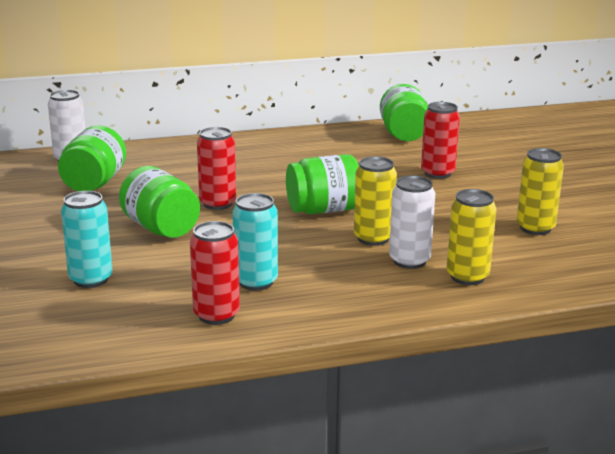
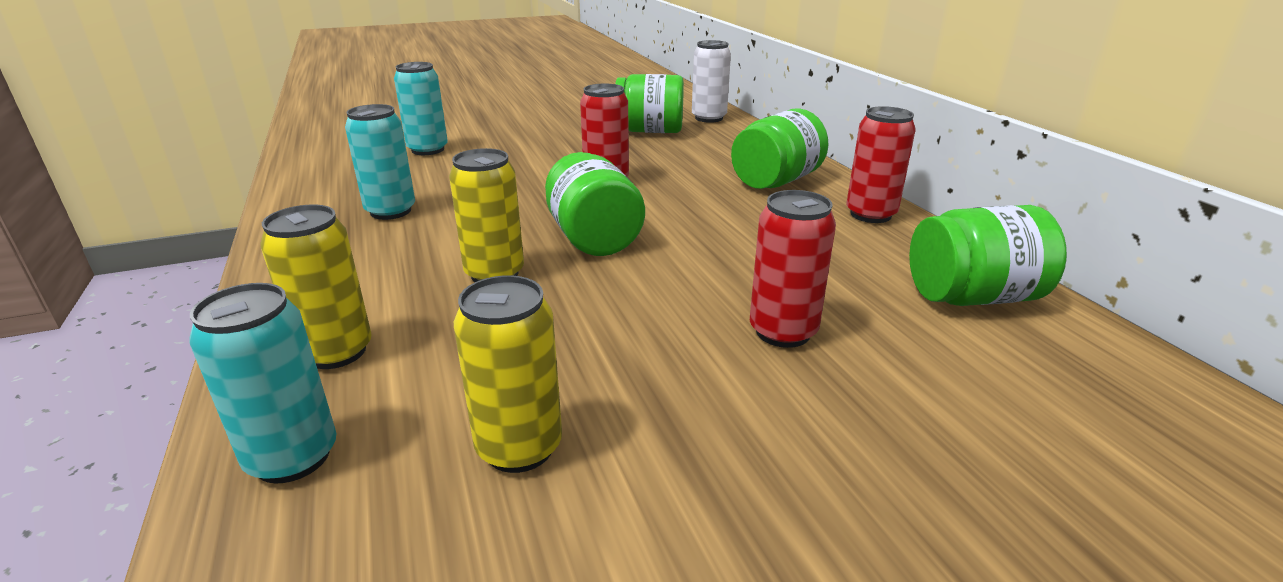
camera: 85 degrees right, 5 degrees up
green jar [119,166,200,238] -> green jar moved to [731,108,828,189]
red can [190,221,240,325] -> red can moved to [846,106,916,223]
white can [389,175,435,269] -> none
none -> turquoise can [189,283,336,483]

